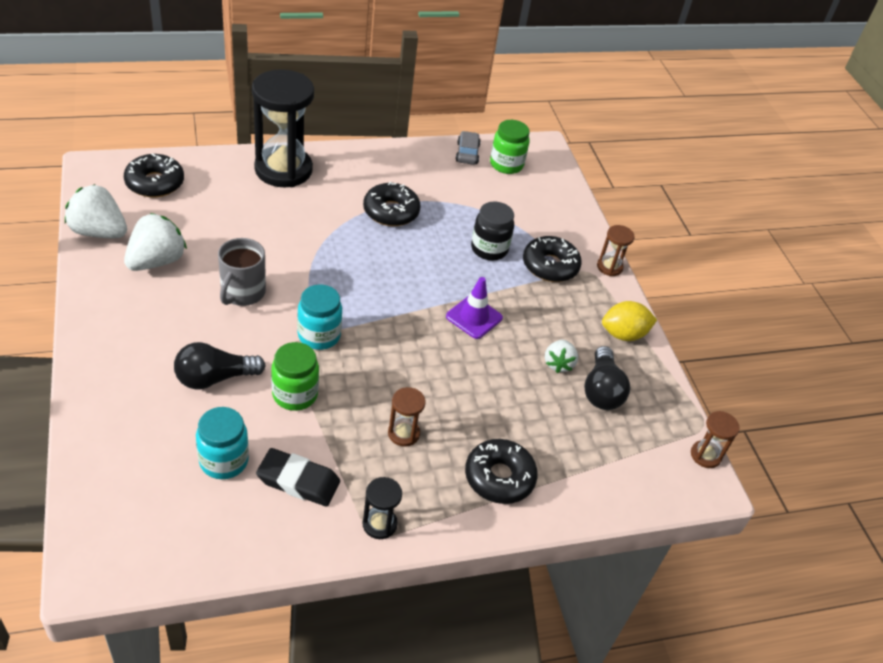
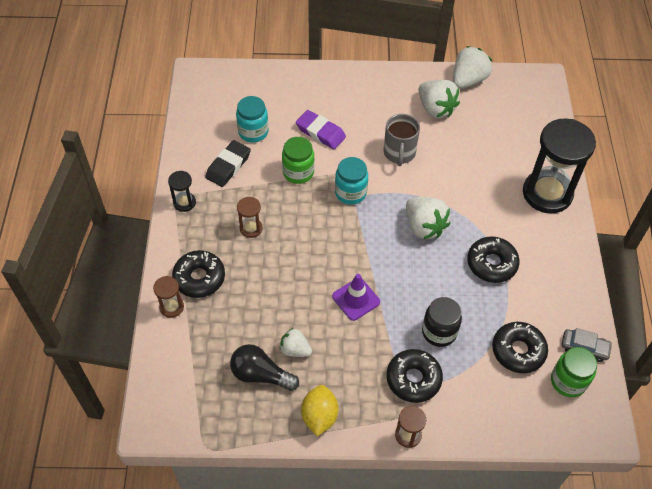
camera: 110 degrees right, 10 degrees up
black donut [124,153,184,197] -> black donut moved to [492,322,548,373]
black light bulb [174,342,266,390] -> purple eraser [296,110,346,149]
grey mug [218,238,266,306] -> grey mug turned 120 degrees counterclockwise [384,114,420,166]
brown hourglass [691,411,739,468] -> brown hourglass moved to [153,276,184,318]
none -> white strawberry [406,197,450,239]

